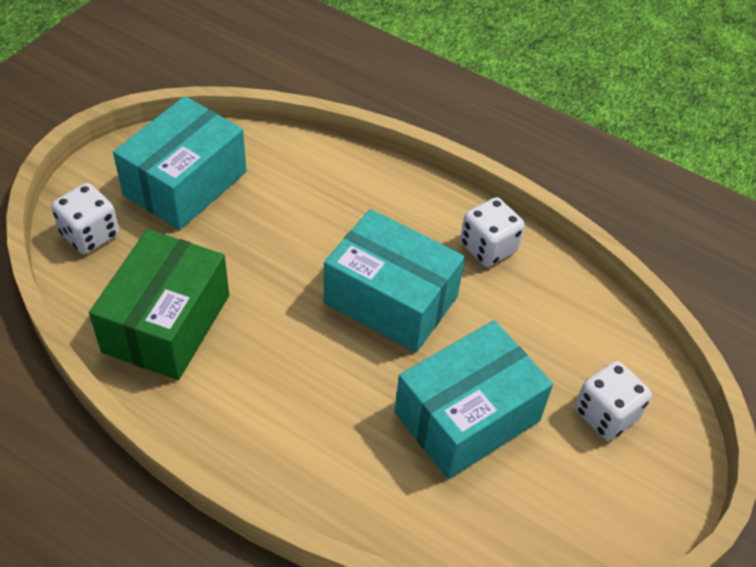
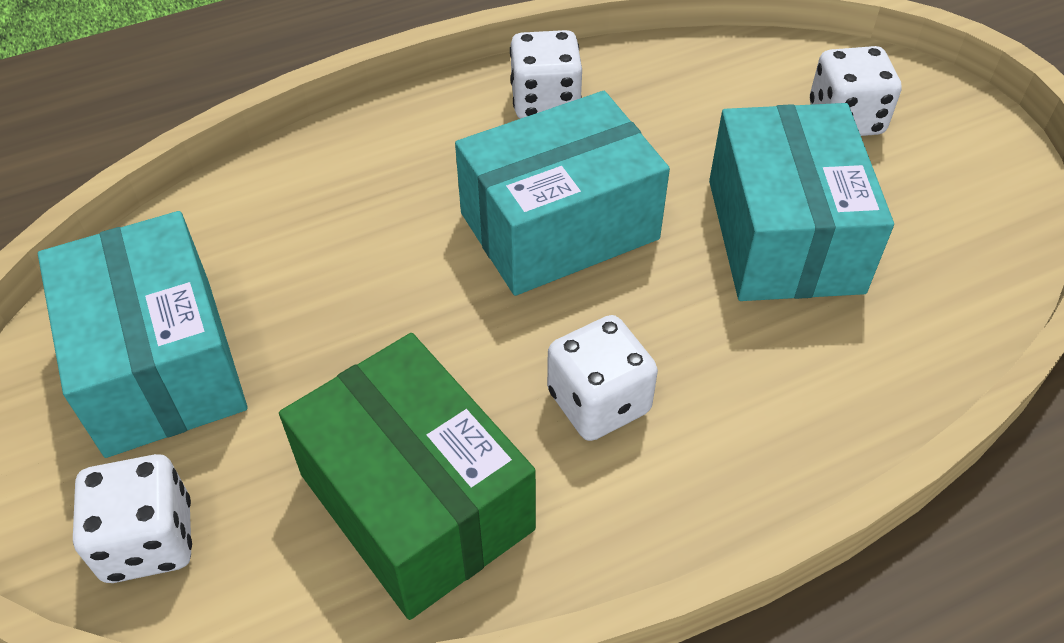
camera: 55 degrees left, 0 degrees up
none -> white dice [547,315,658,441]

